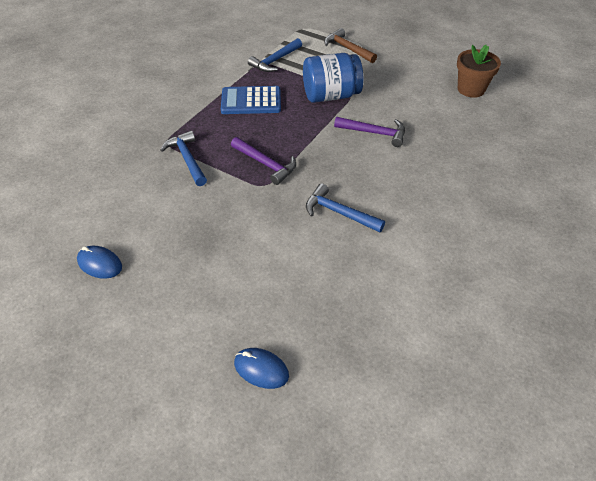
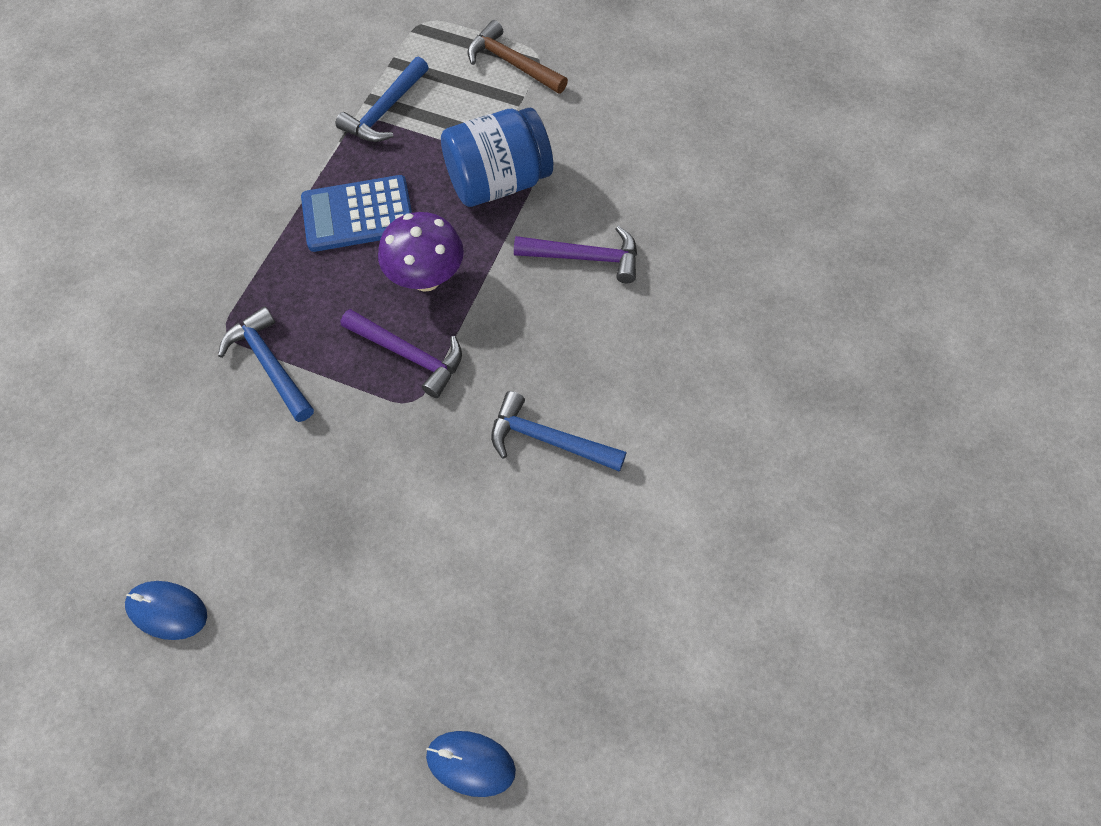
camera: 10 degrees left, 15 degrees up
brown flower pot [457,45,501,98] -> none
none -> purple mushroom [378,212,464,292]

